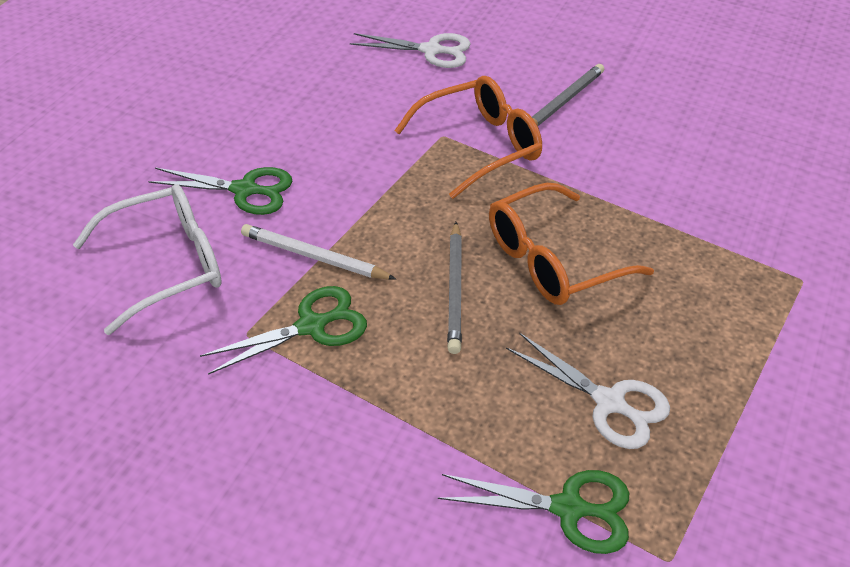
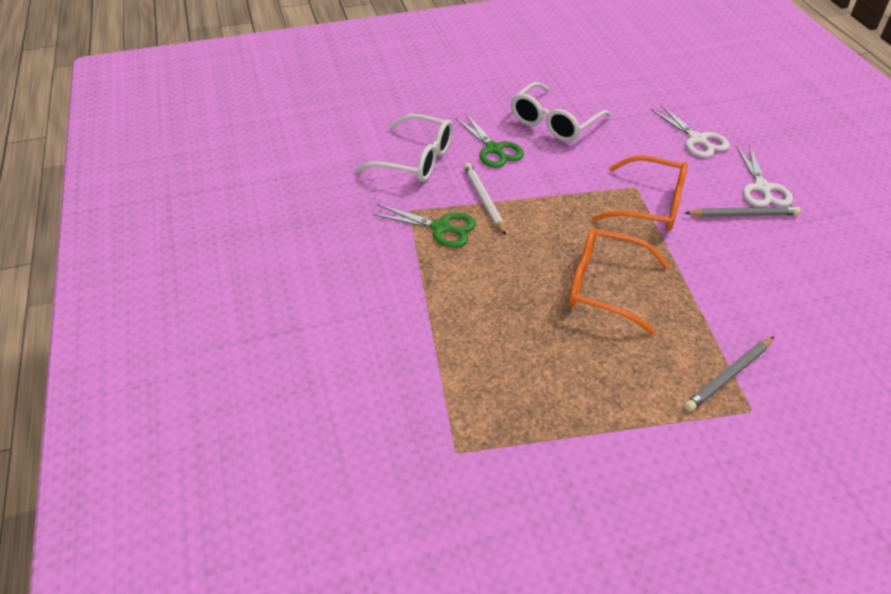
camera: 50 degrees right, 0 degrees up
green scissors [438,470,630,554] -> none
grey pencil [447,222,462,354] -> grey pencil moved to [684,337,774,412]
white scissors [506,333,670,449] -> white scissors moved to [736,145,793,207]
none -> white glasses [511,82,611,142]

